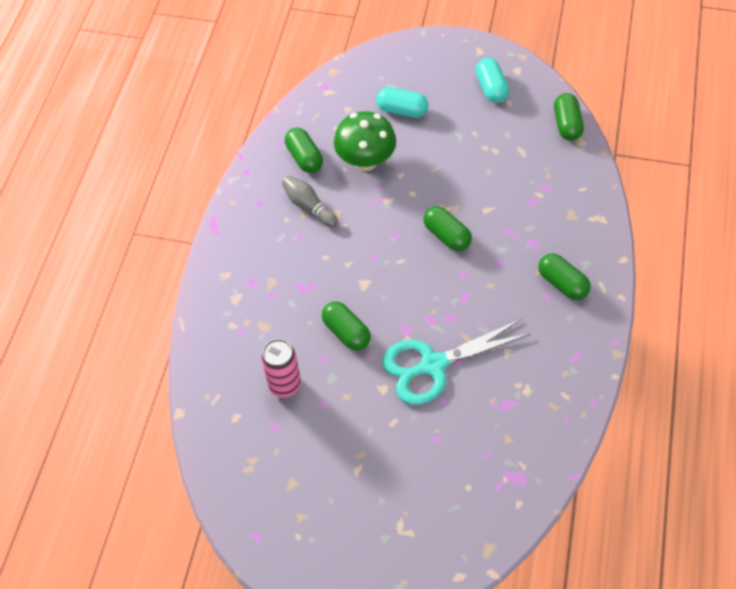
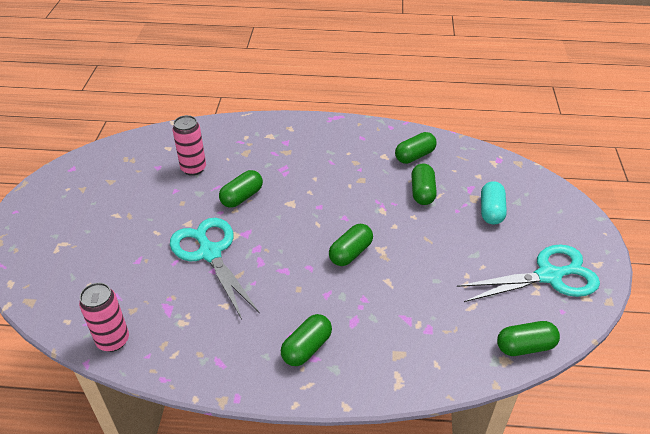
camera: 80 degrees right, 15 degrees down
grey bowling pin [282,176,338,228] -> none
green mushroom [334,111,396,171] -> green capsule [411,163,437,205]
turquoise capsule [476,58,509,103] -> turquoise scissors [457,245,600,302]
none -> pink can [79,283,129,352]

